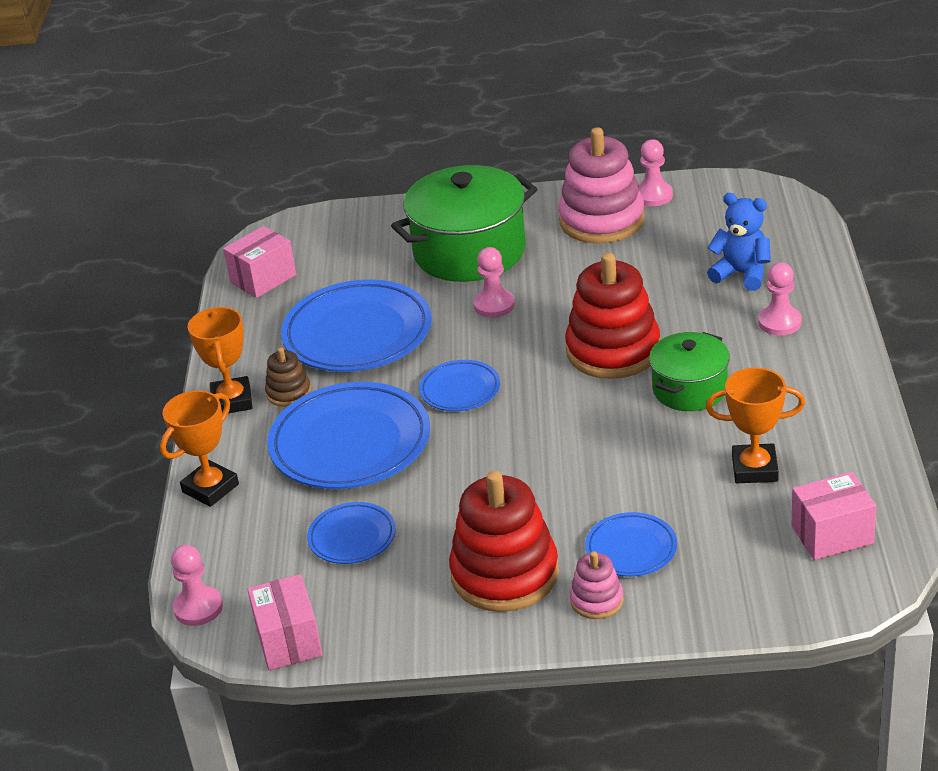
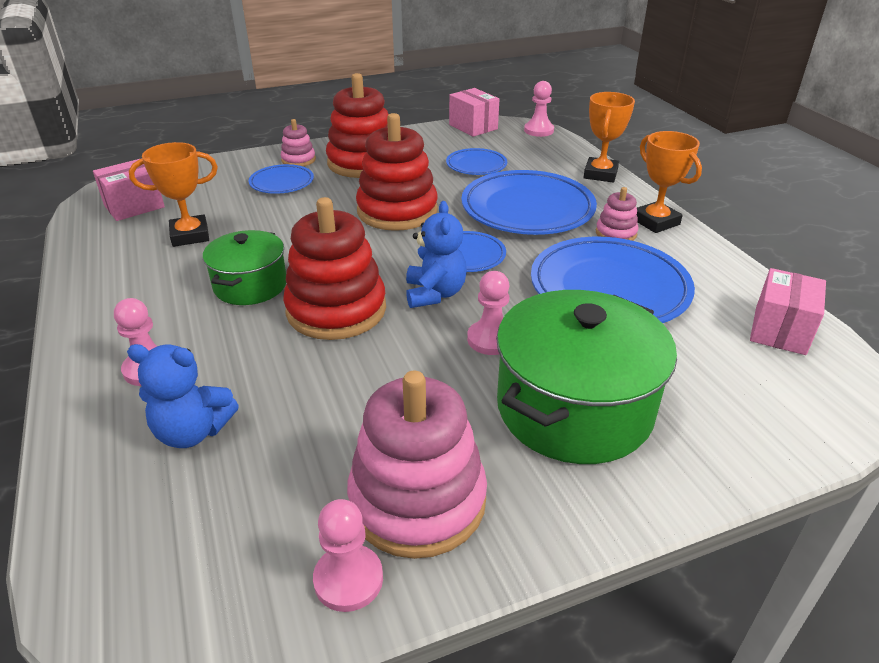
camera: 155 degrees right, 0 degrees up
brown stacking toy [265,347,311,407] -> pink stacking toy [596,187,638,241]
none -> red stacking toy [356,113,438,231]
none -> blue teddy bear [406,201,467,308]

